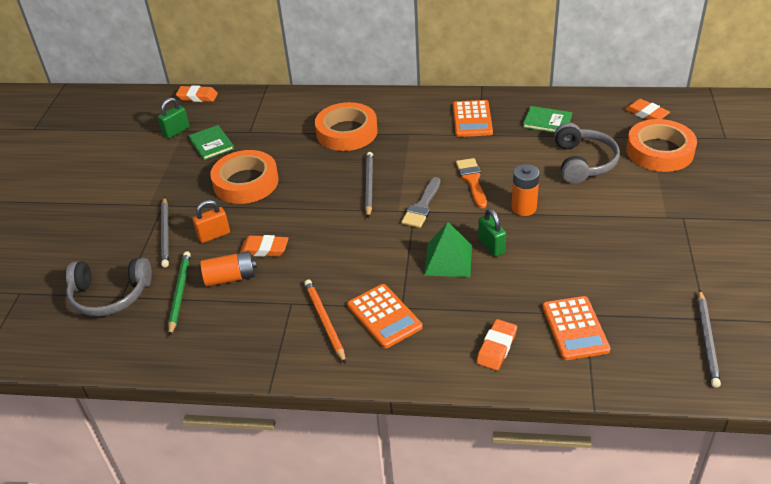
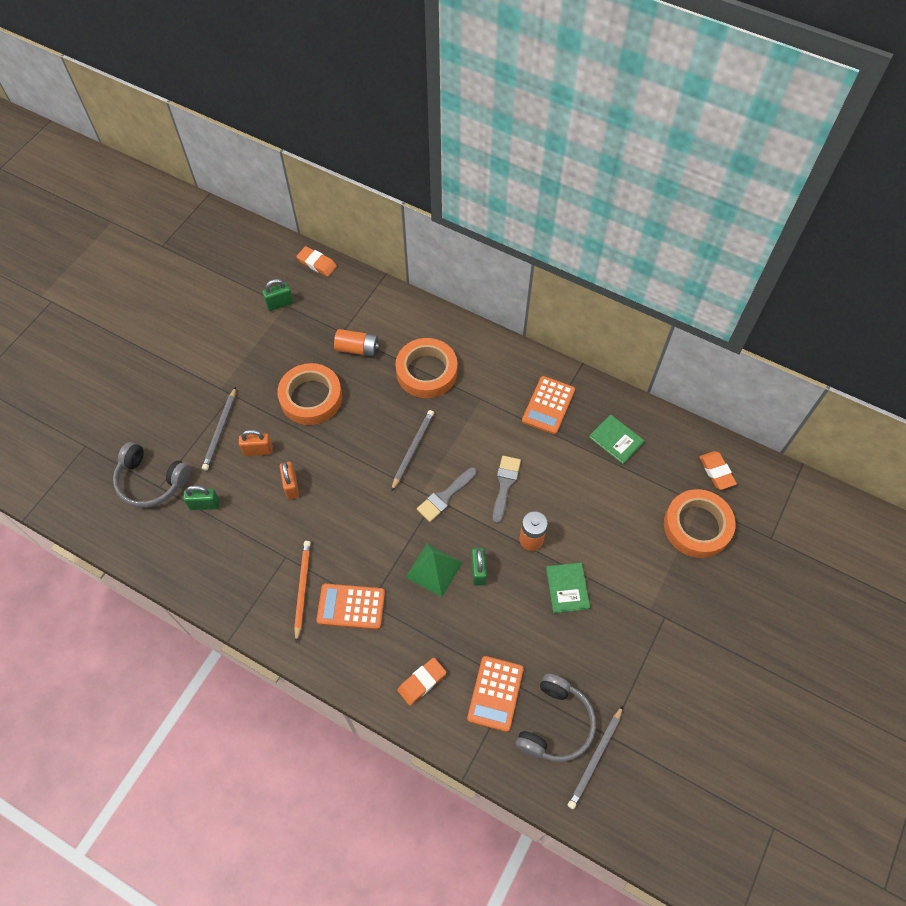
camera: 20 degrees right, 20 degrees up
green pencil [168,251,191,336] -> green padlock [183,485,220,510]
green book [189,125,234,160] -> green book moved to [546,563,590,613]
orange battery [200,251,257,287] -> orange battery moved to [334,329,380,357]
orange eraser [240,235,289,257] -> orange padlock [280,462,299,499]
orange calculator [347,284,423,348] -> orange calculator turned 105 degrees clockwise [316,584,385,629]
orange brush [456,158,487,209] -> grey brush [493,456,521,524]
grey headphones [554,122,620,184] -> grey headphones moved to [516,673,596,762]

